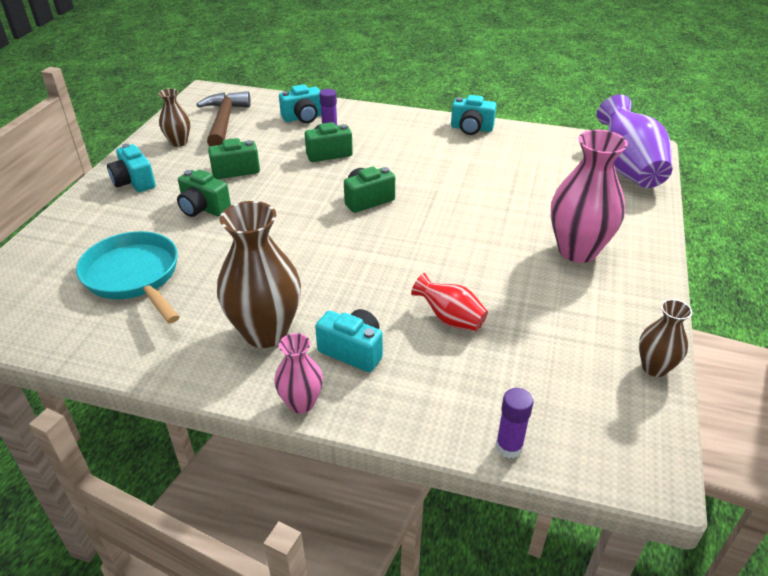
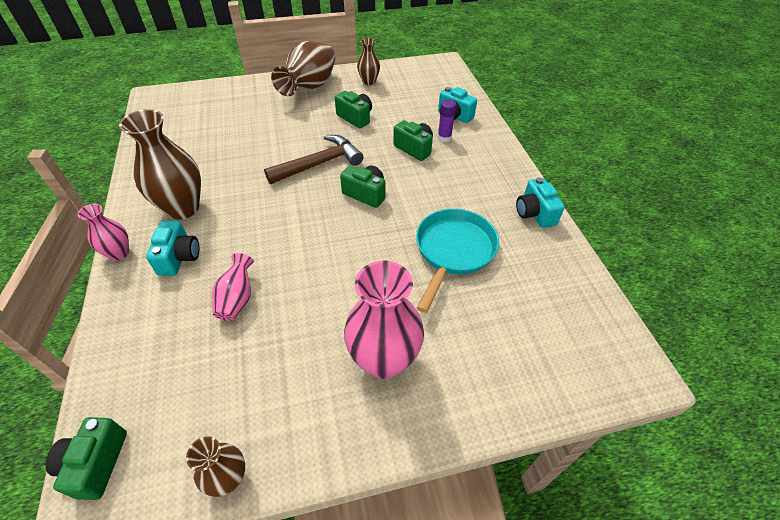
camera: 60 degrees right, 10 degrees up
turquoise pan [76,231,179,323] -> turquoise pan moved to [416,209,499,313]
turquoise camera [107,143,156,192] -> brown vase [271,41,335,96]
green camera [177,170,231,217] -> green camera moved to [45,417,127,500]
brown hammer [197,91,251,147] -> brown hammer moved to [264,135,363,184]
red vase [411,273,488,331] -> pink vase [212,253,254,321]
purple glue stick [496,388,533,458] -> none
purple vase [597,94,673,188] -> none

